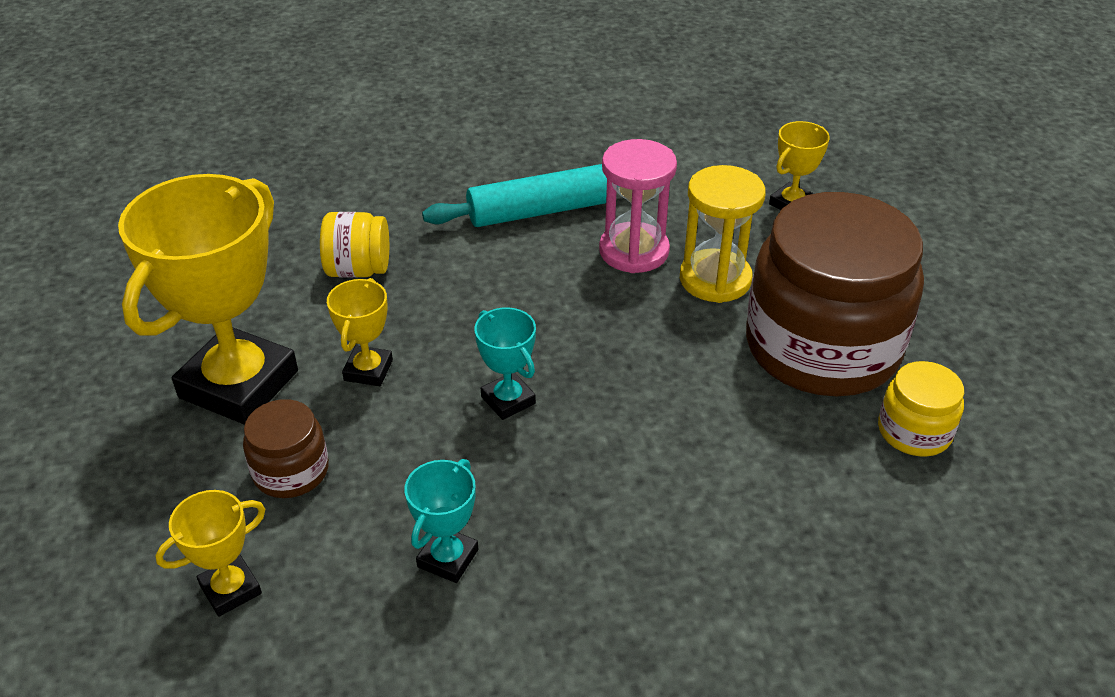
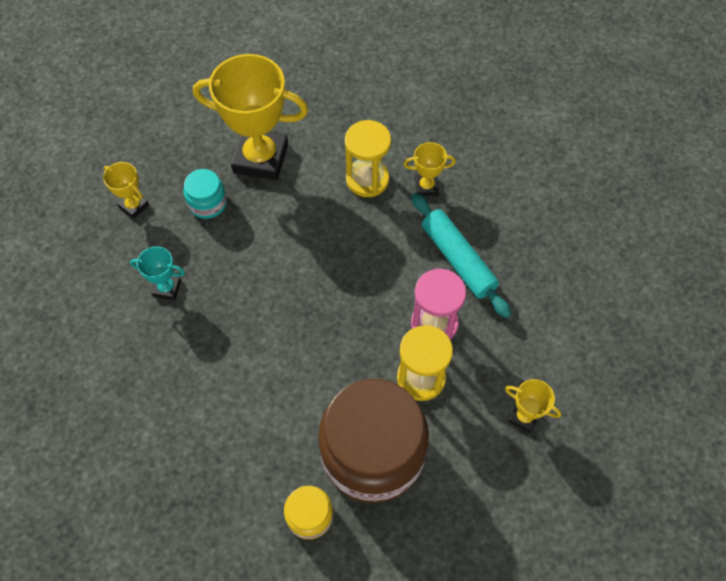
camera: 75 degrees right, 20 degrees up
brown jar [243,399,329,498] -> turquoise jar [183,169,227,219]
yellow jar [320,212,389,278] -> yellow hourglass [345,120,391,197]
yellow trophy [327,278,393,386] -> yellow trophy moved to [403,142,456,196]
turquoise trophy [474,307,536,420] -> none

